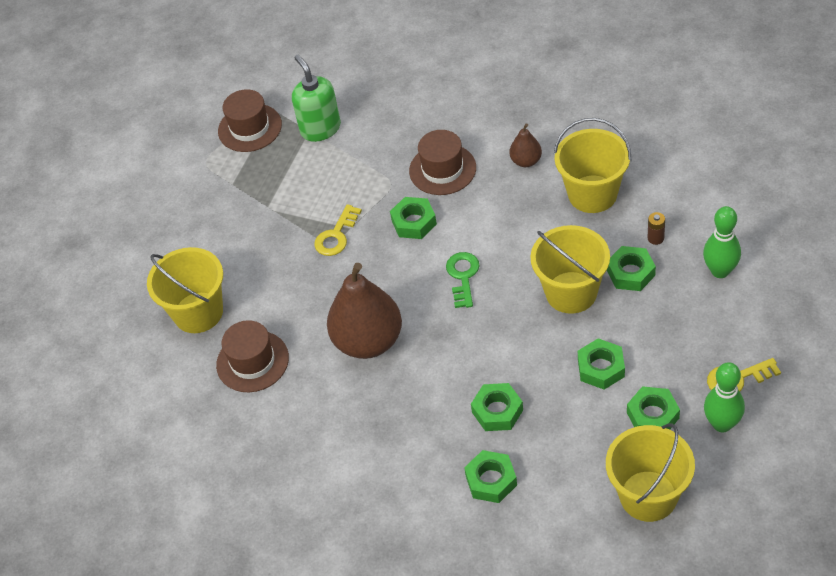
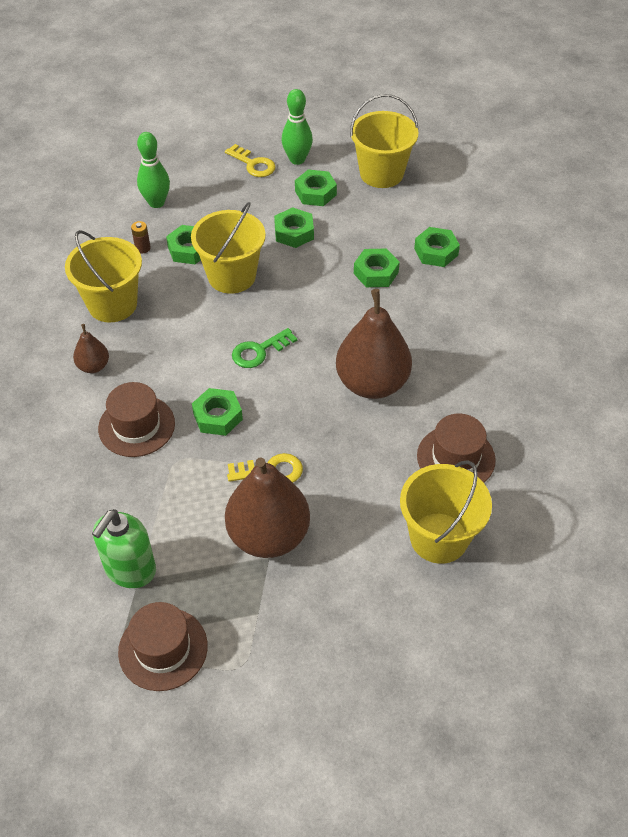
camera: 130 degrees left, 0 degrees up
none -> brown pear [225,457,310,558]

